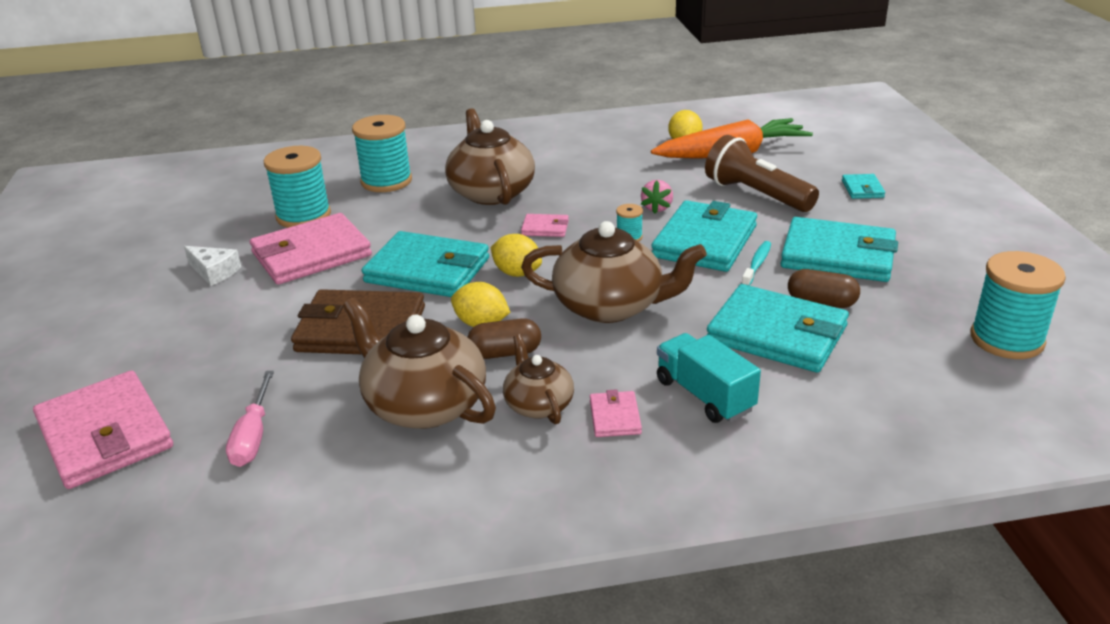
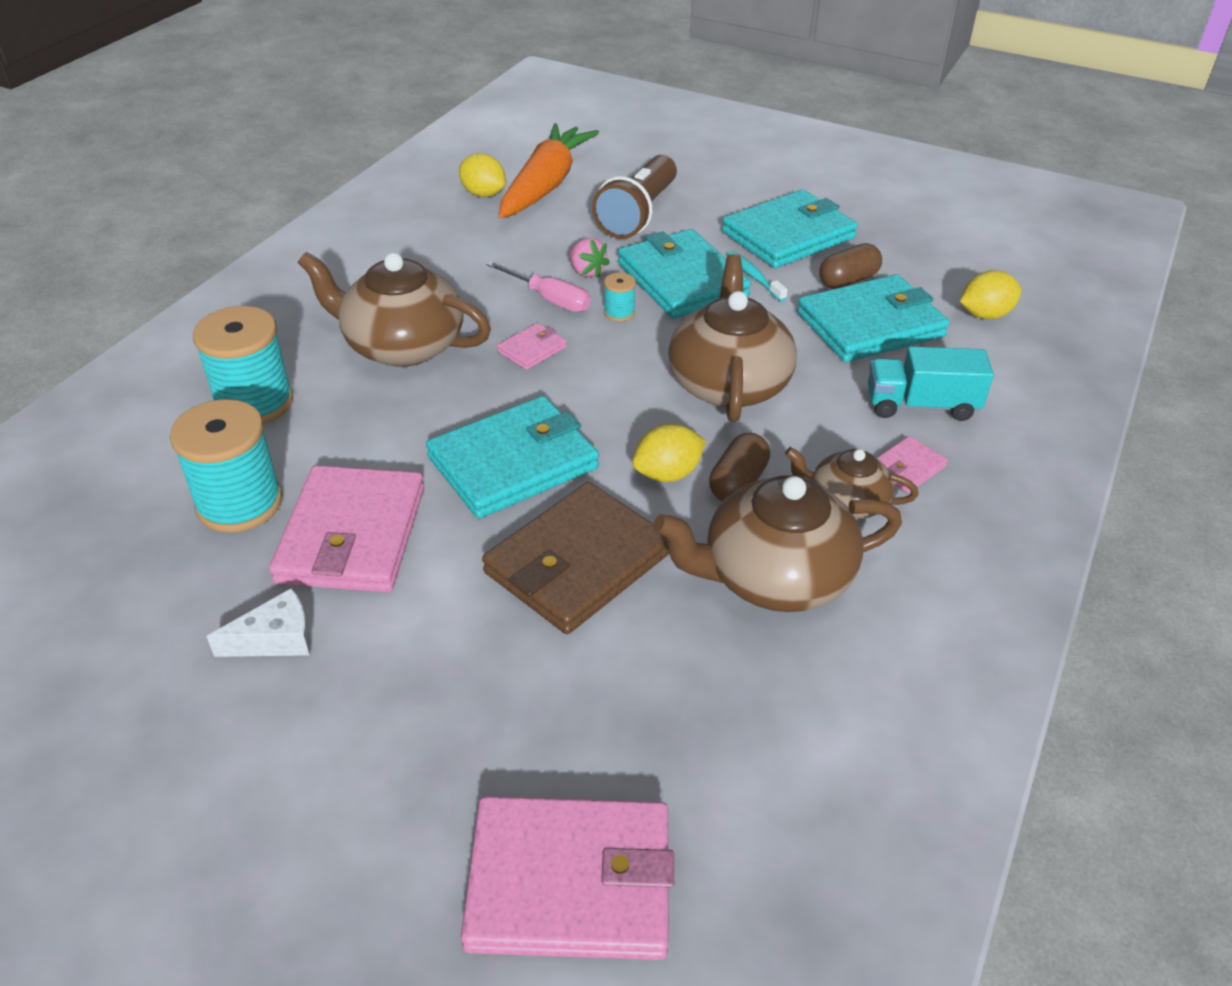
camera: 55 degrees left, 10 degrees up
pink screwdriver [226,371,274,467] -> pink screwdriver moved to [486,261,591,312]
yellow lemon [491,234,542,277] -> yellow lemon moved to [960,270,1021,320]
brown teapot [521,221,707,323] -> brown teapot turned 45 degrees counterclockwise [668,254,797,422]
pink wallet [590,389,642,437] -> pink wallet turned 75 degrees counterclockwise [877,436,948,493]
brown flashlight [705,135,819,212] -> brown flashlight turned 60 degrees counterclockwise [592,155,677,239]
turquoise wallet [842,174,885,199] -> none
turquoise spool [970,251,1066,359] -> none

